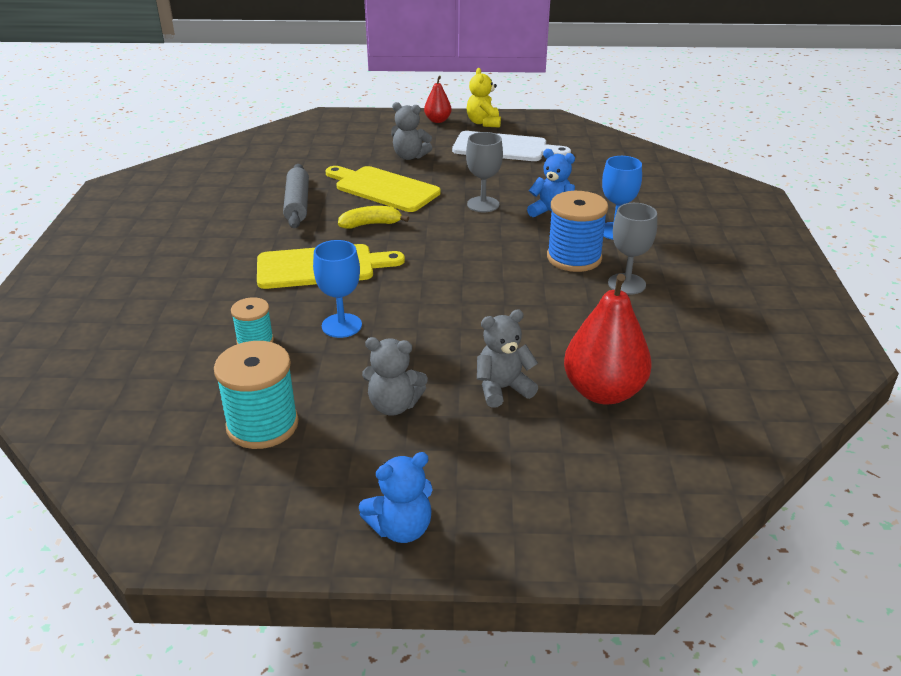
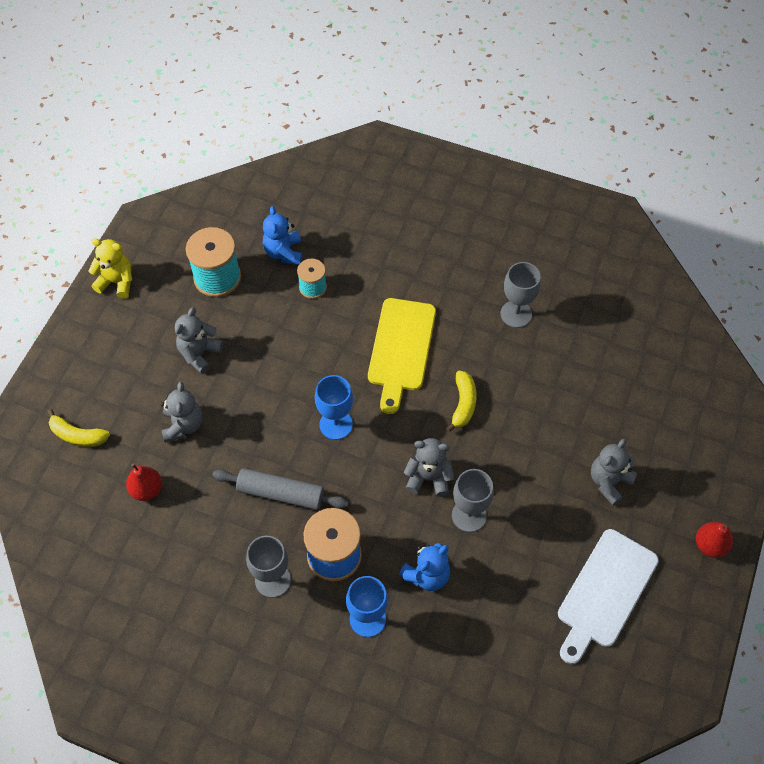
camera: 110 degrees right, 25 degrees up
grey rolling pin [283,164,309,228] -> grey rolling pin moved to [212,468,349,510]
blue goblet [313,240,362,338] -> blue goblet moved to [315,375,353,440]
yellow cutting board [326,166,441,212] -> none
blue teddy bear [359,452,433,543] -> blue teddy bear moved to [263,206,302,264]
yellow teddy bear [467,68,501,128] -> yellow teddy bear moved to [88,238,132,299]
red pear [564,274,652,405] -> red pear [126,464,162,501], size x0.53
none -> yellow banana [47,409,110,447]
none -> grey teddy bear [404,438,454,497]
none -> grey goblet [501,262,541,328]

